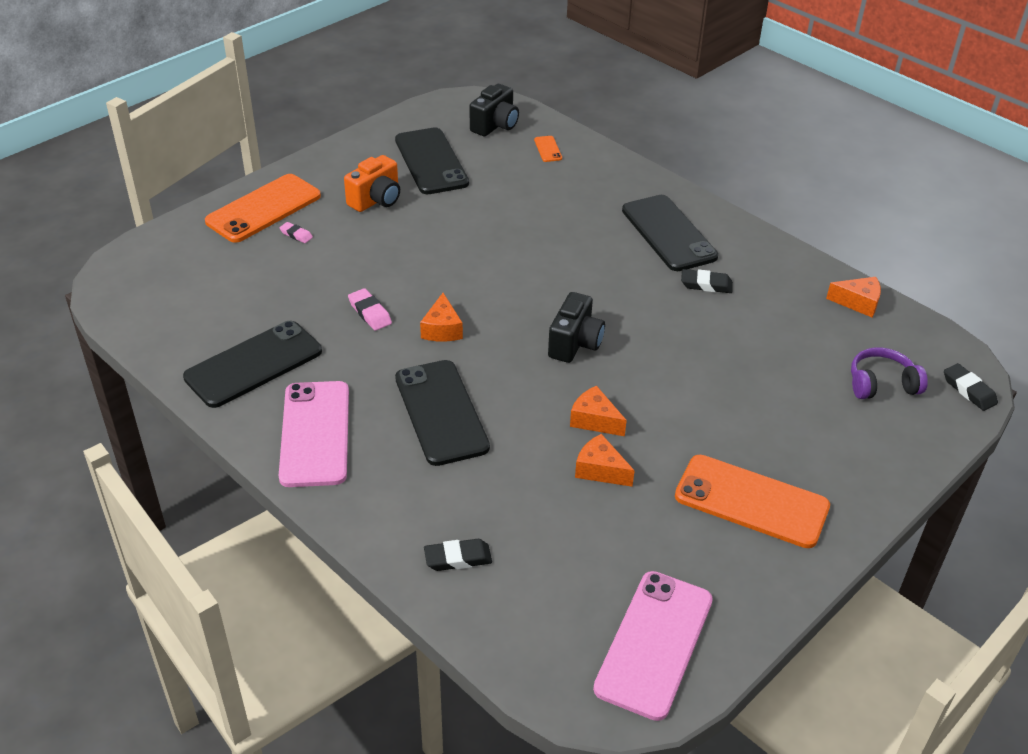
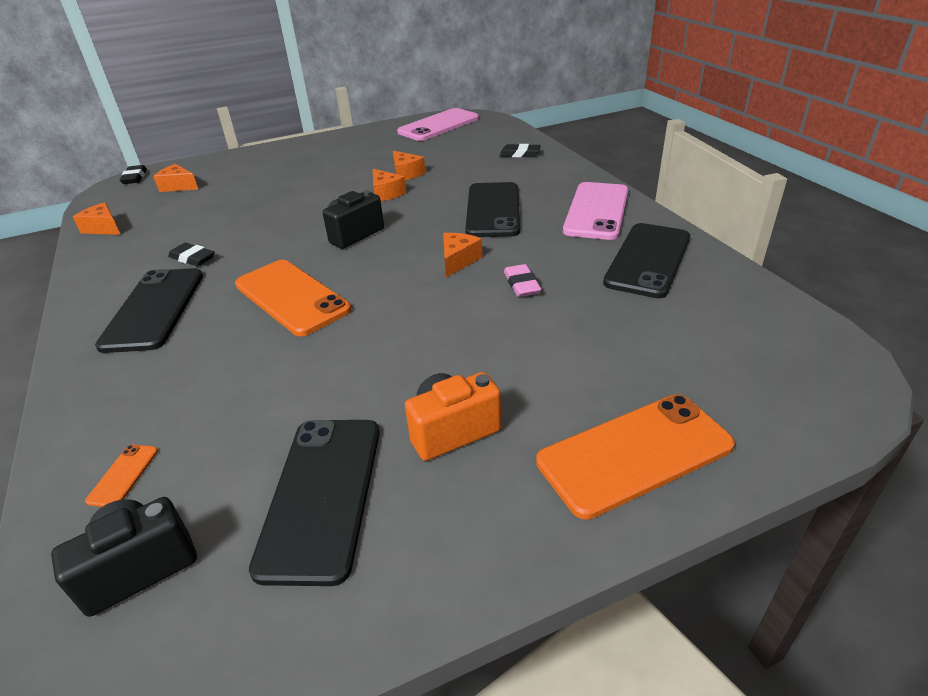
camera: 155 degrees left, 5 degrees down
black phone [183,321,322,408] -> black phone turned 45 degrees counterclockwise [603,223,690,298]
pink eraser [280,222,313,243] -> none
orange phone [675,455,830,548] -> orange phone moved to [235,260,351,336]
purple headphones [851,347,928,399] -> orange cheese [153,164,198,192]

